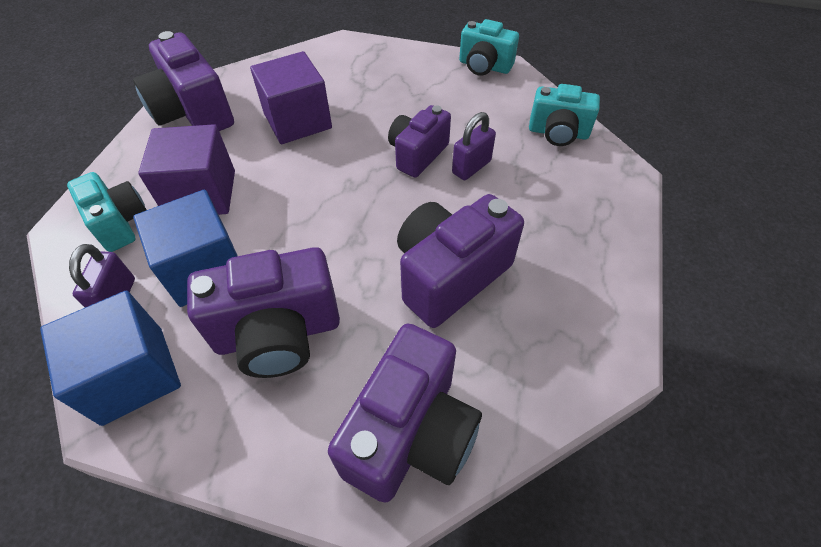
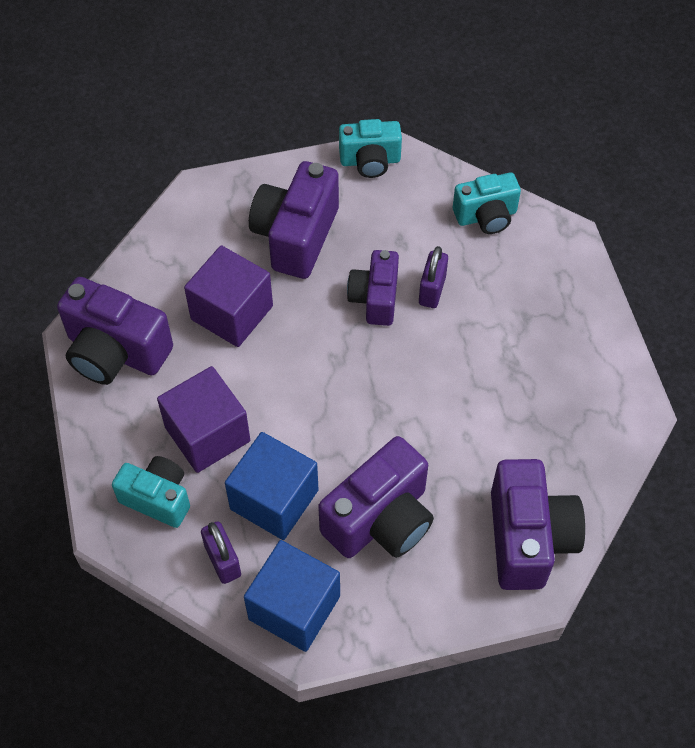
camera: 30 degrees left, 5 degrees up
purple camera [397,194,524,328] -> purple camera moved to [249,161,339,279]

